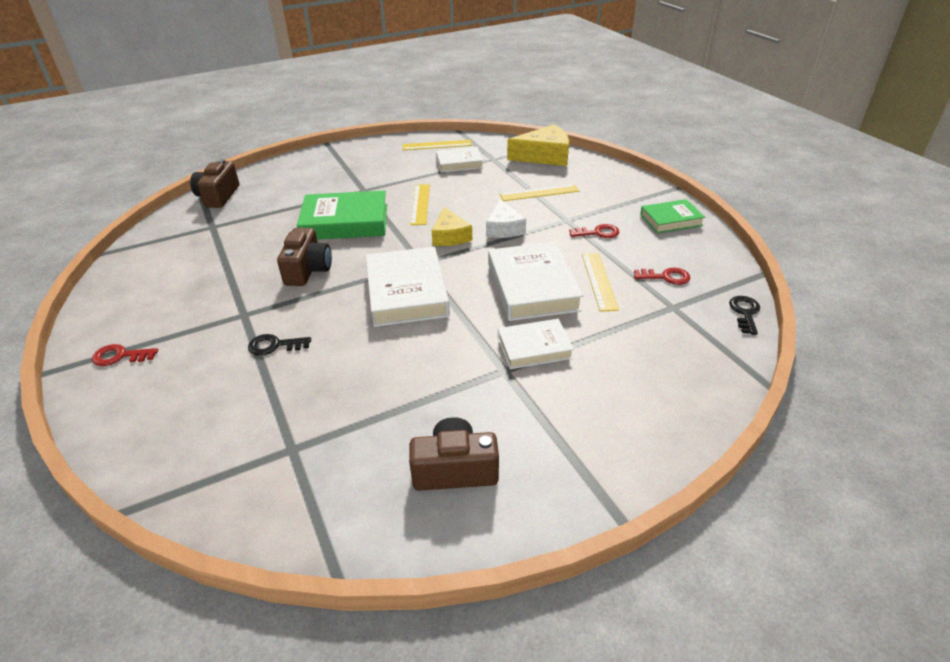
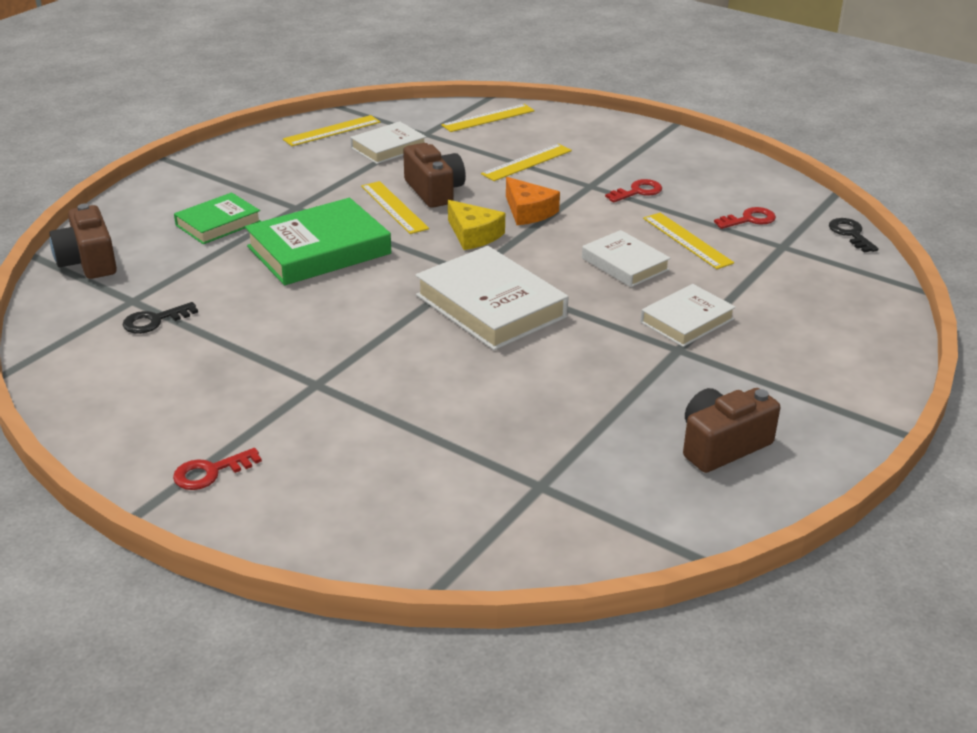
camera: 30 degrees left, 5 degrees down
black key [248,334,311,356] -> black key moved to [123,302,198,334]
brown camera [277,228,332,286] -> brown camera moved to [403,143,466,208]
white cheese [486,200,526,238] -> orange cheese [506,177,560,225]
white book [488,242,584,321] -> white book [582,230,671,287], size x0.60
yellow cheese [507,124,569,166] -> yellow ruler [441,104,535,132]
green book [640,199,705,233] -> green book moved to [174,192,261,244]

